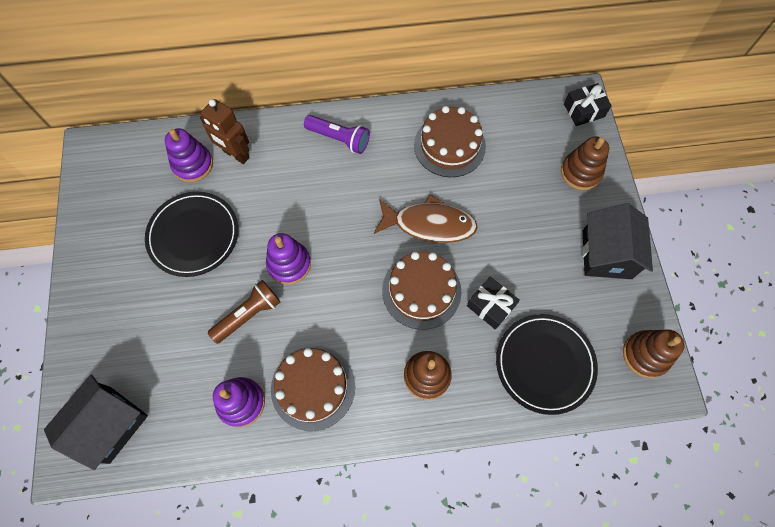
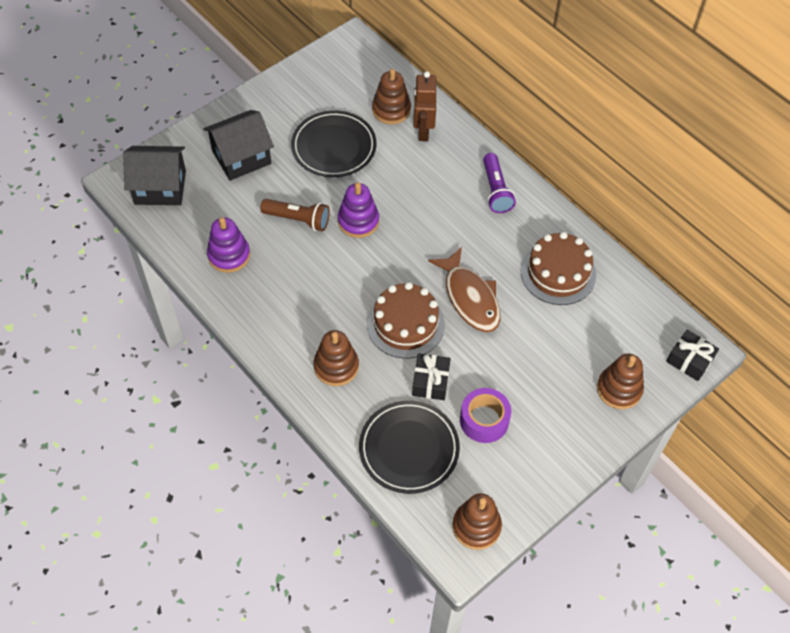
camera: 55 degrees right, 10 degrees down
purple stacking toy [165,128,213,182] -> brown stacking toy [372,69,411,124]
brown cake [271,346,355,431] -> none
black house [582,203,653,279] -> black house moved to [203,110,274,181]
none -> purple tape [460,388,511,443]

